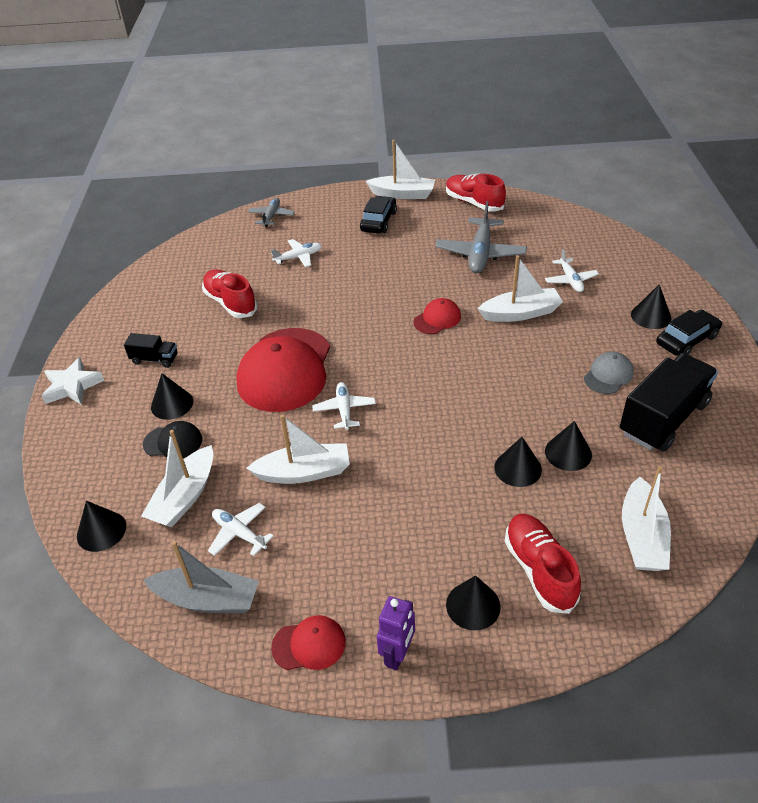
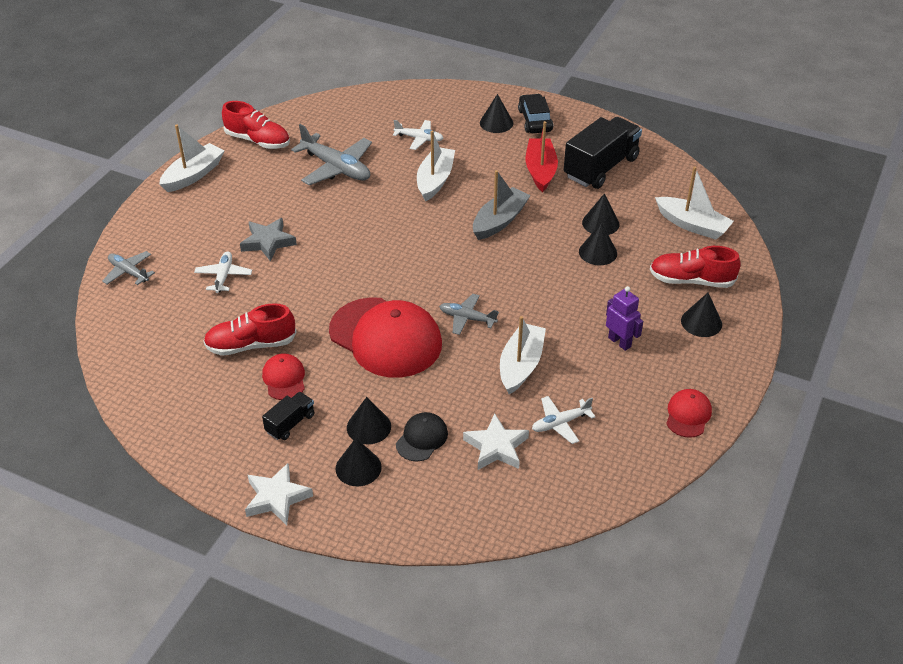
camera: 65 degrees left, 0 degrees up
black cone [77,501,126,552] -> black cone moved to [335,438,382,486]
white boat [141,430,214,527] -> white star [463,413,529,470]
grey boat [144,541,259,614] -> grey boat moved to [473,170,531,240]
white plane [312,382,376,430] -> grey plane [439,294,499,335]
black car [360,196,397,233] -> none
purple robot [377,596,415,671] -> purple robot moved to [606,286,643,351]
red cap [413,298,461,334] -> red cap moved to [262,353,305,400]
red shoe [446,173,506,212] -> red shoe turned 135 degrees counterclockwise [222,101,290,149]
grey cap [584,352,634,394] -> red boat [526,121,558,192]
black truck [620,353,718,451] -> black truck turned 60 degrees clockwise [564,117,642,189]
none -> grey star [240,218,297,261]

